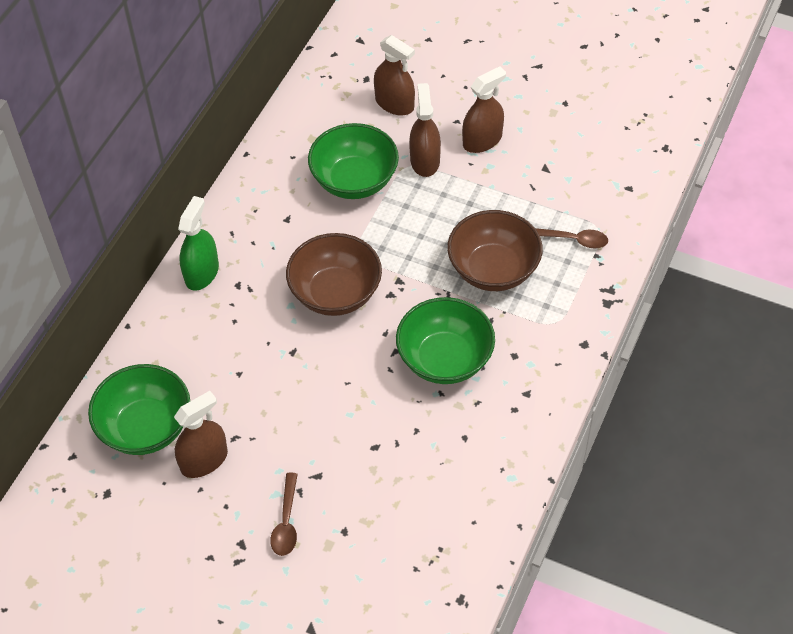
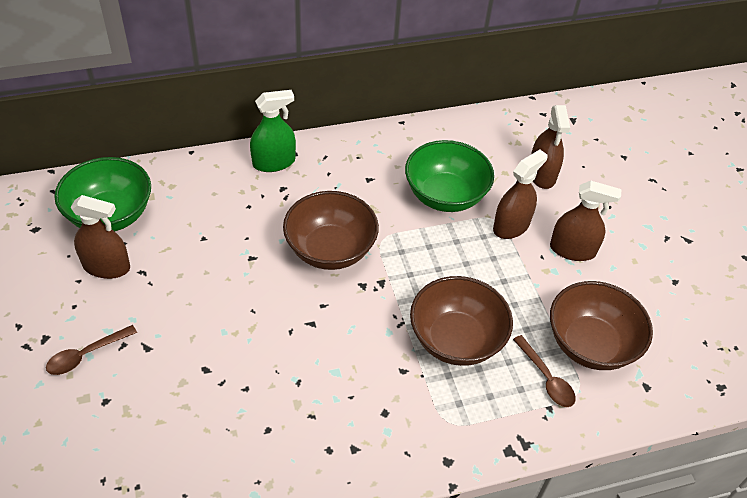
camera: 45 degrees right, 5 degrees down
green bowl [396,297,495,384] -> none
none -> brown bowl [550,281,653,370]

